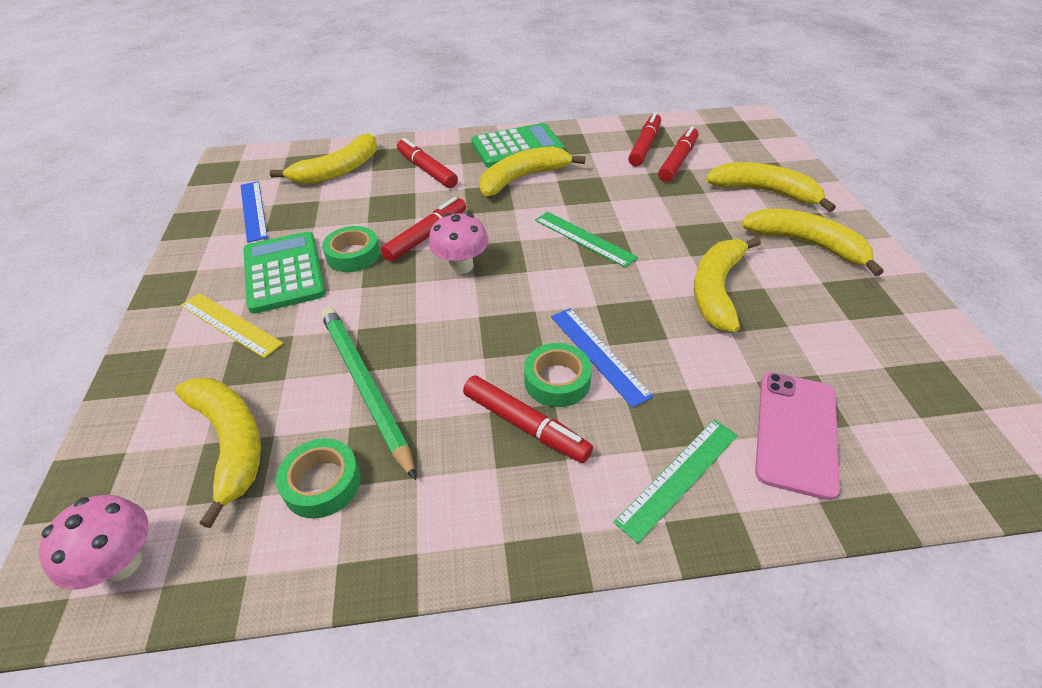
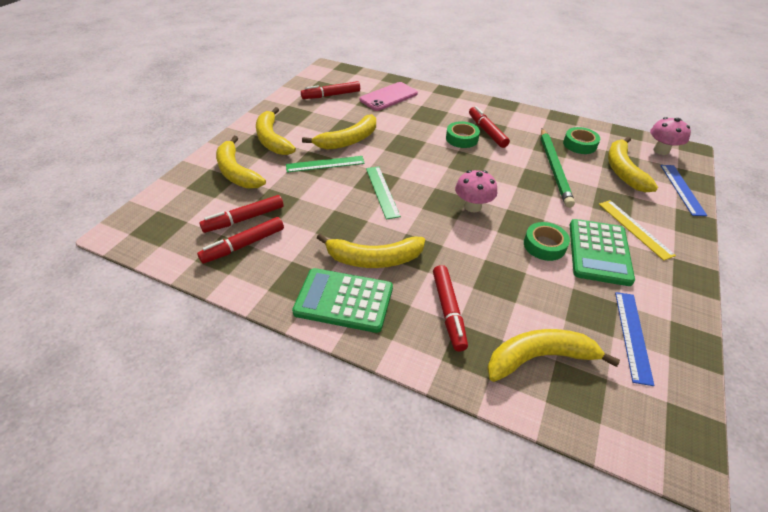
camera: 150 degrees left, 0 degrees up
red marker [381,197,466,262] -> red marker moved to [301,81,360,99]
blue ruler [551,308,654,408] -> blue ruler moved to [660,165,707,216]
green ruler [613,419,738,543] -> green ruler moved to [286,156,365,173]

